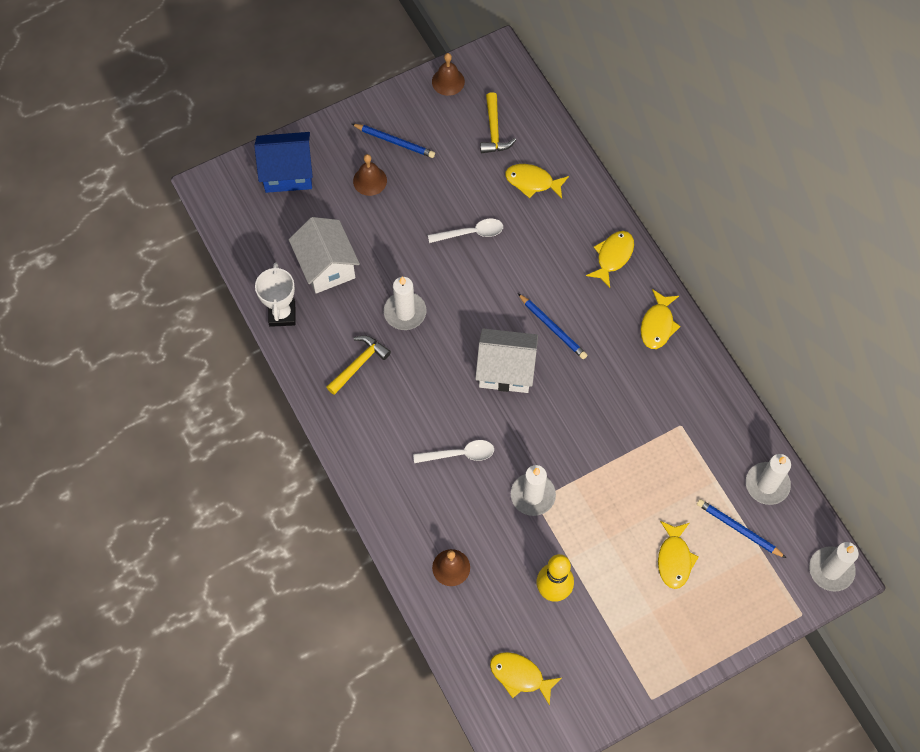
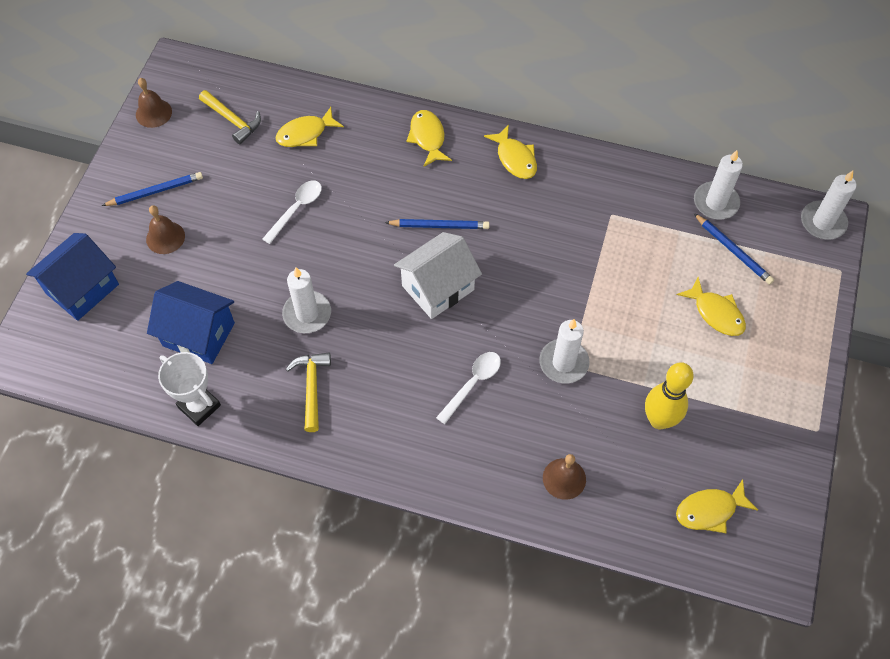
camera: 45 degrees left, 5 degrees down
white house [289,217,360,294] -> blue house [147,281,235,364]
blue pencil [697,499,786,558] -> blue pencil turned 120 degrees counterclockwise [694,213,774,285]

